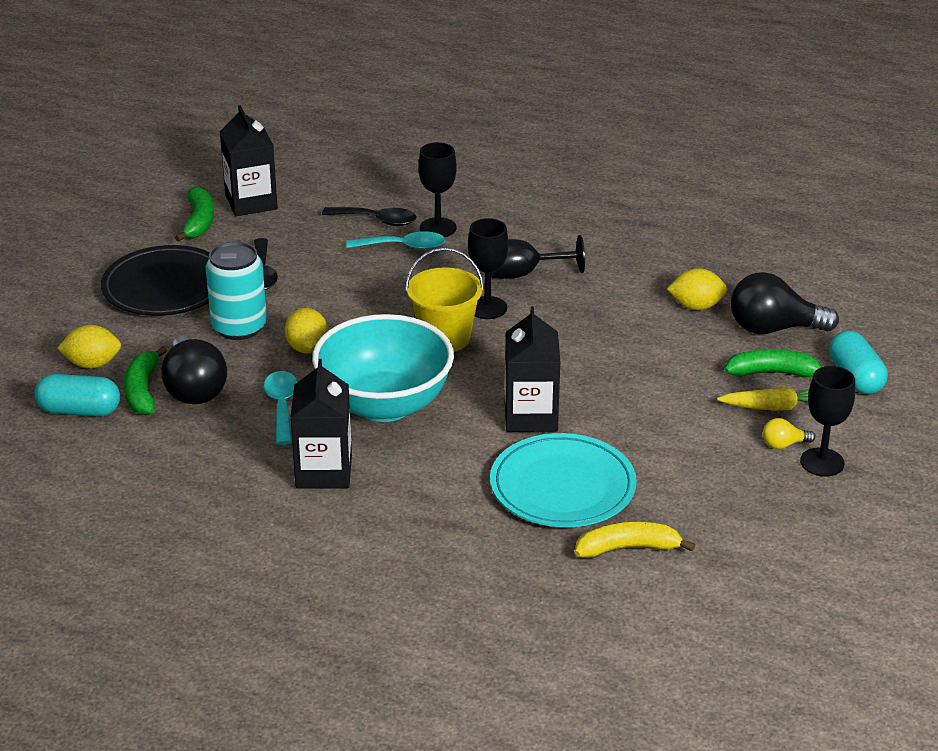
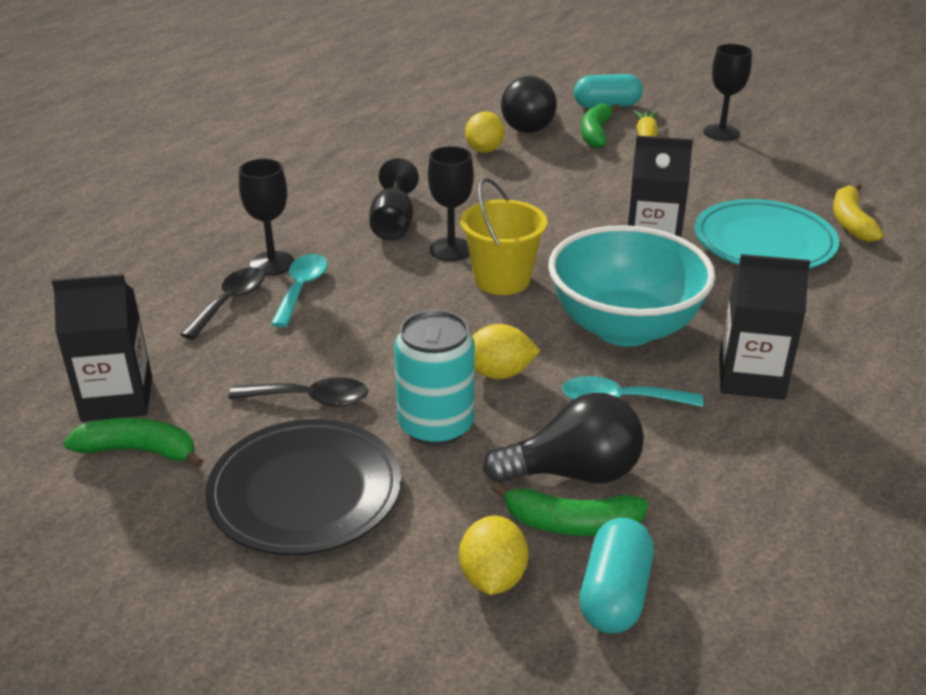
camera: 80 degrees left, 0 degrees up
yellow light bulb [763,418,815,449] -> none

